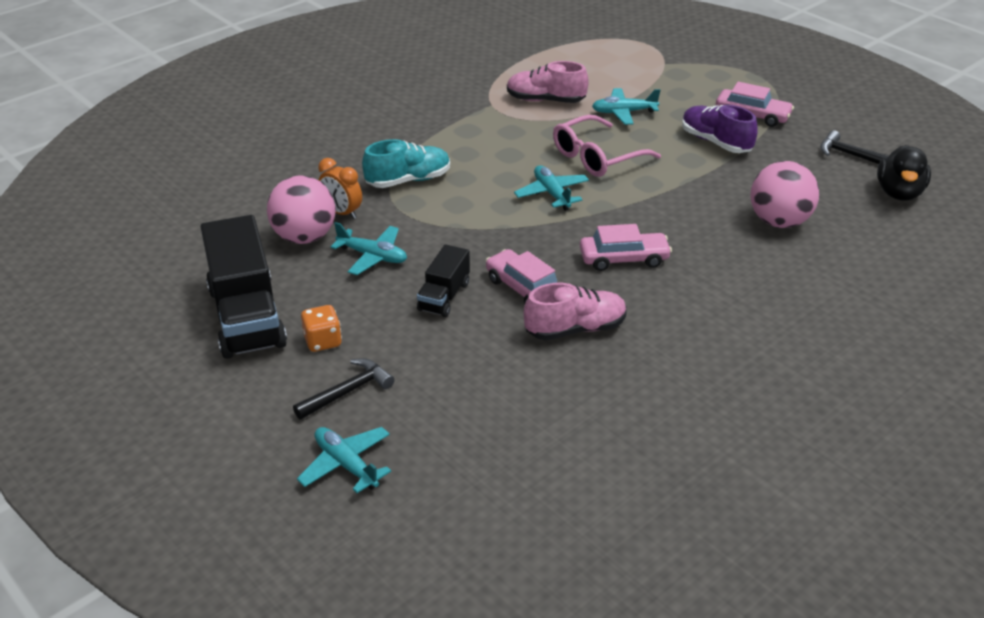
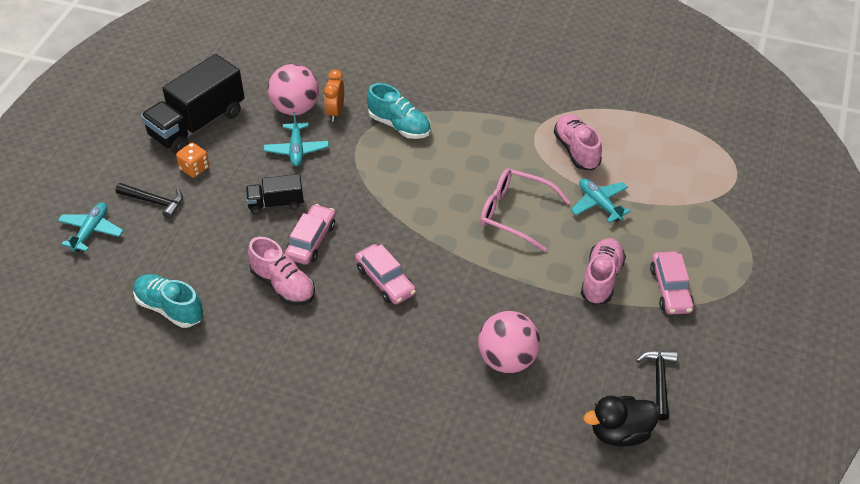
camera: 60 degrees right, 10 degrees up
turquoise plane [514,165,589,211] -> none
purple shoe [682,105,758,153] -> pink shoe [581,238,626,305]
none -> turquoise shoe [133,274,204,328]

